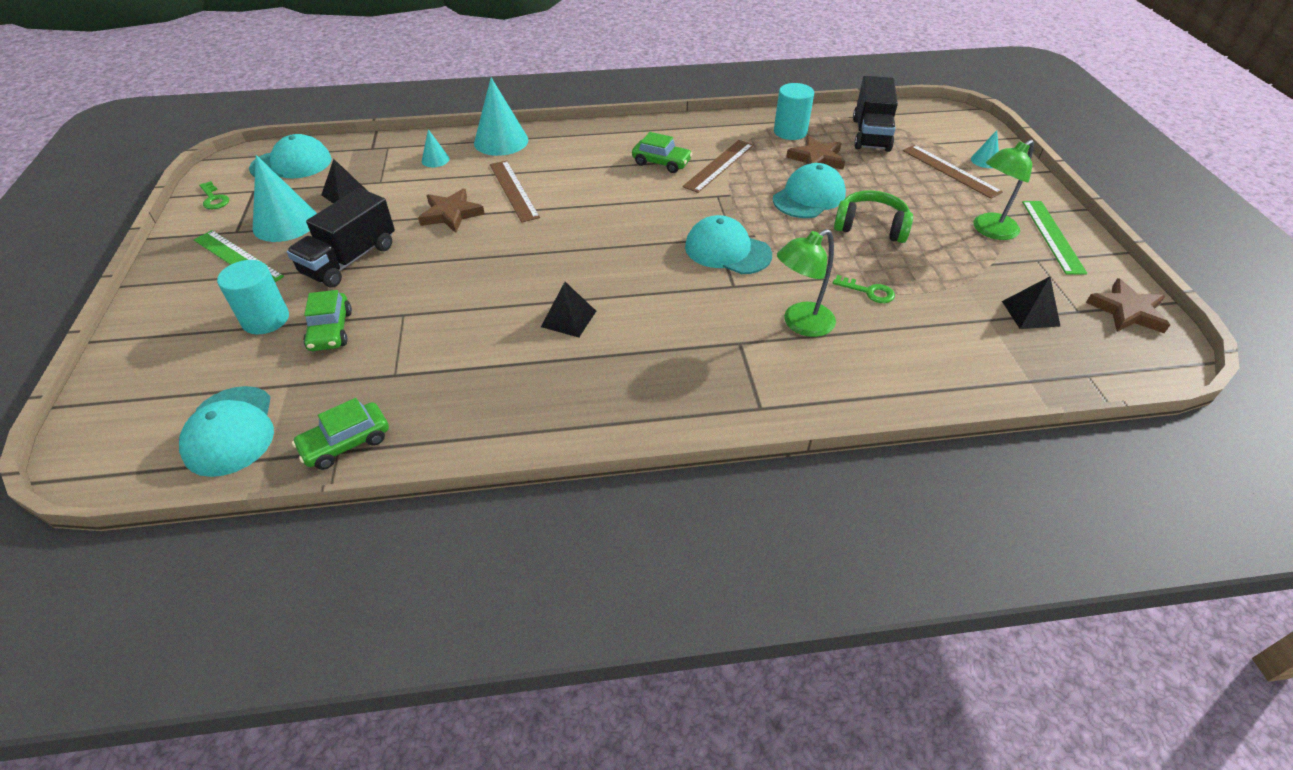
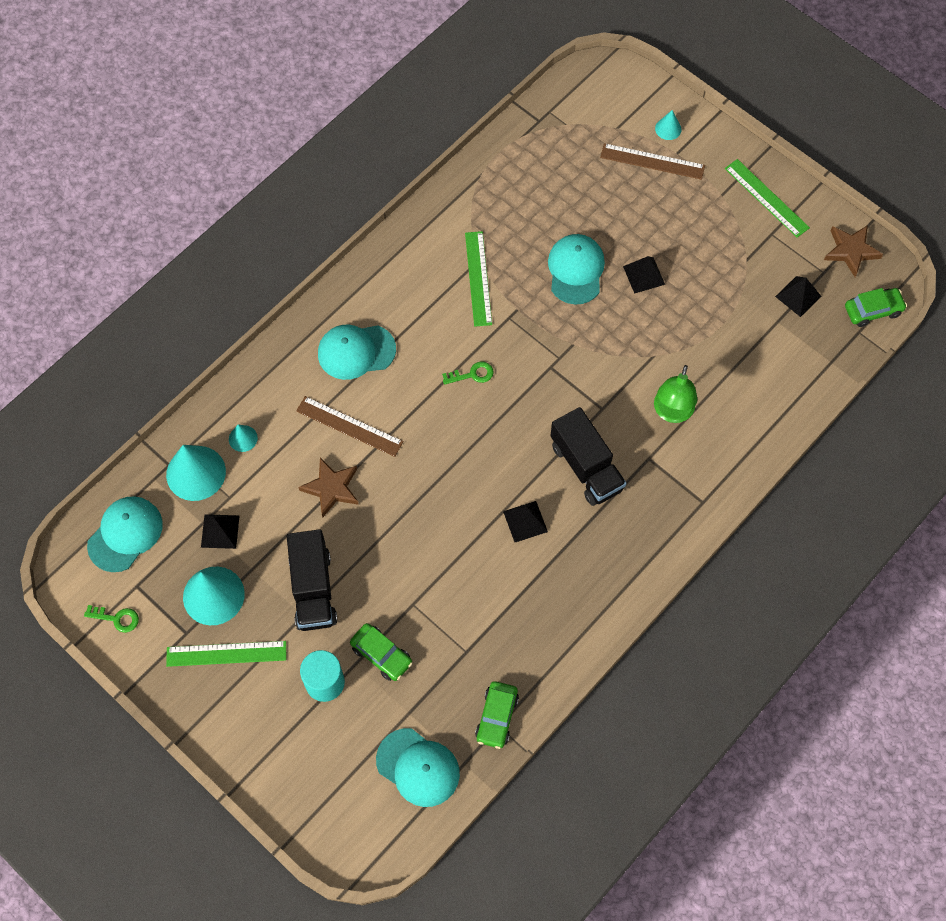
camera: 40 degrees left, 20 degrees up
turquoise cone [474,78,528,156] -> turquoise cone moved to [166,445,226,501]
green car [632,132,693,173] -> green car moved to [845,288,907,327]
brown ruler [682,140,754,193] -> green ruler [465,231,492,327]
turquoise cap [685,215,772,274] -> turquoise cap moved to [318,325,396,380]
turquoise cylinder [774,83,814,140] -> none
brown star [786,136,845,169] -> none
green key [833,275,895,303] -> green key moved to [442,361,494,385]
green headphones [834,190,913,243] -> black pyramid [623,256,665,294]
black truck [853,76,898,152] -> black truck moved to [550,407,627,506]
green lamp [974,140,1034,240] -> none

